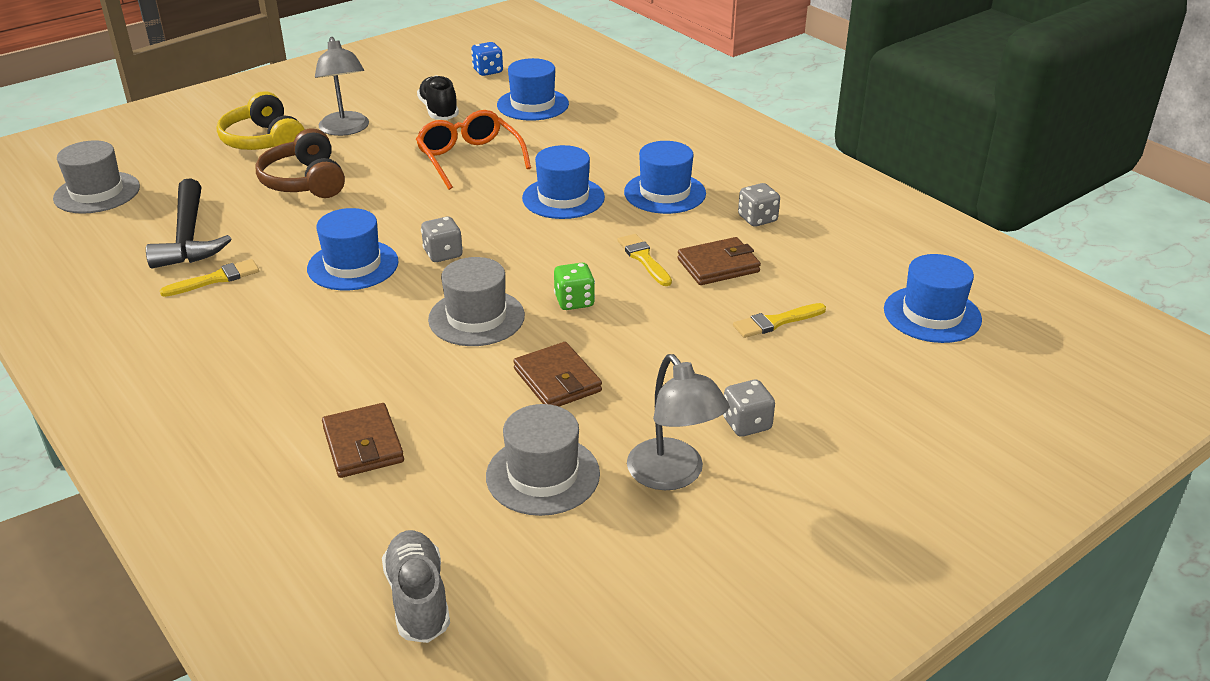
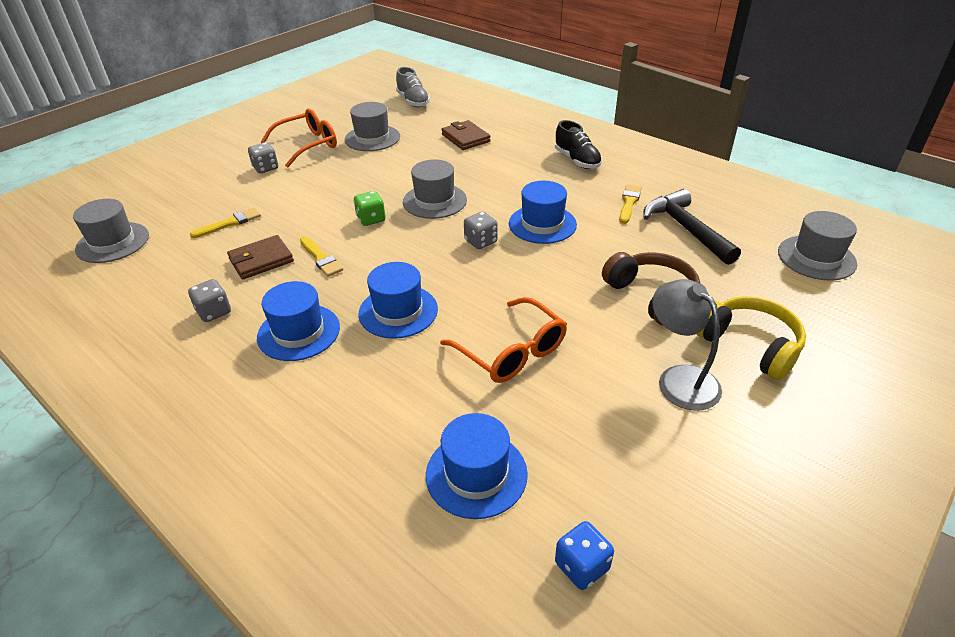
camera: 170 degrees right, 5 degrees up
yellow brush [160,259,259,297] -> yellow brush turned 150 degrees clockwise [619,184,642,224]
black shoe [417,75,459,120] -> black shoe moved to [555,120,602,169]
brown wallet [513,342,602,407] -> none
grey lamp [627,354,729,490] -> orange glasses [261,108,337,168]
blue hat [884,254,982,343] -> grey hat [73,199,149,263]

